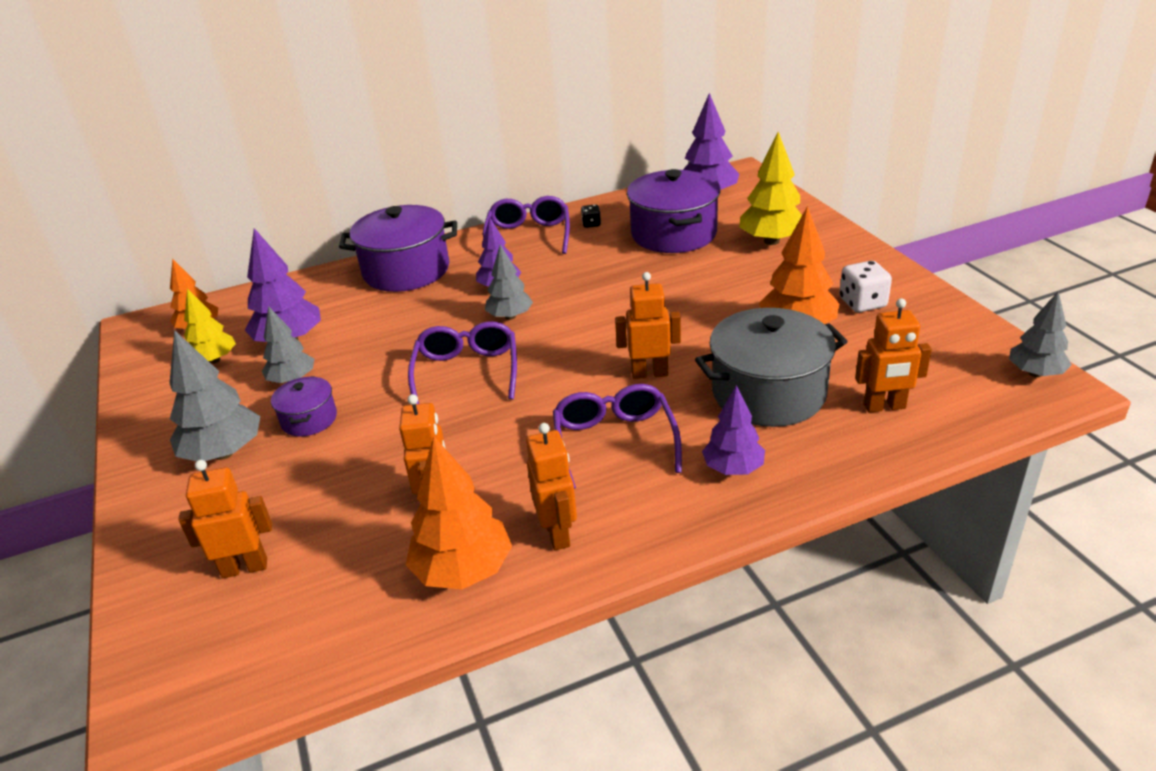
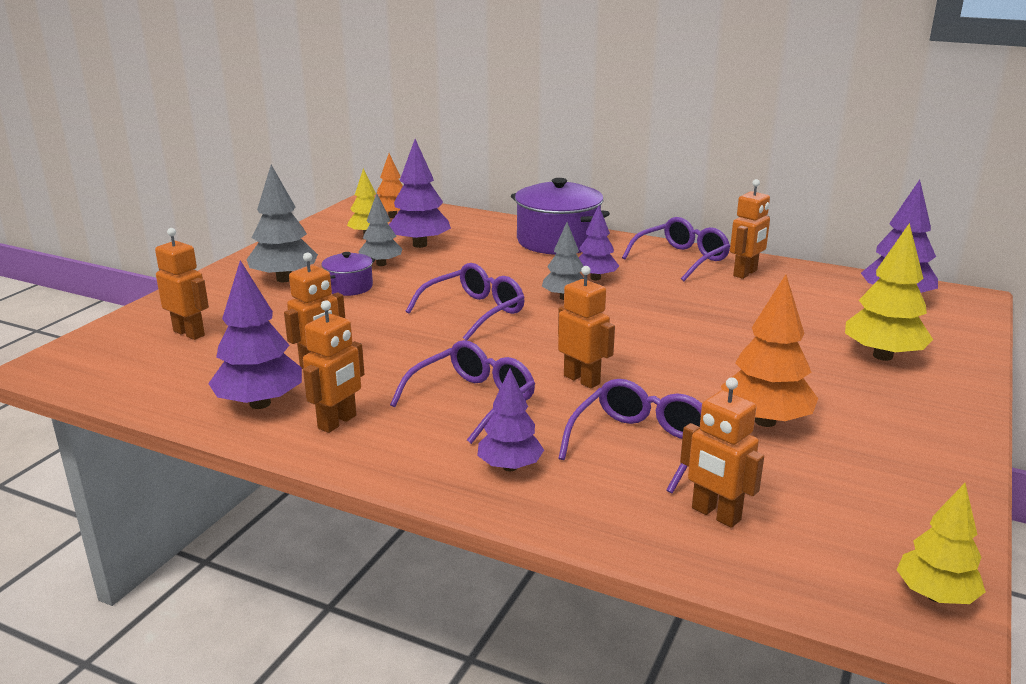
camera: 45 degrees right, 10 degrees down
orange tree [406,436,512,589] -> purple tree [208,260,302,409]
black dice [581,204,601,228] -> orange robot [730,179,770,279]
purple pot [627,169,721,253] -> none
grey pot [695,308,848,427] -> purple glasses [558,379,702,493]
white dice [839,261,892,312] -> none
grey tree [1009,291,1072,377] -> yellow tree [896,483,986,604]

